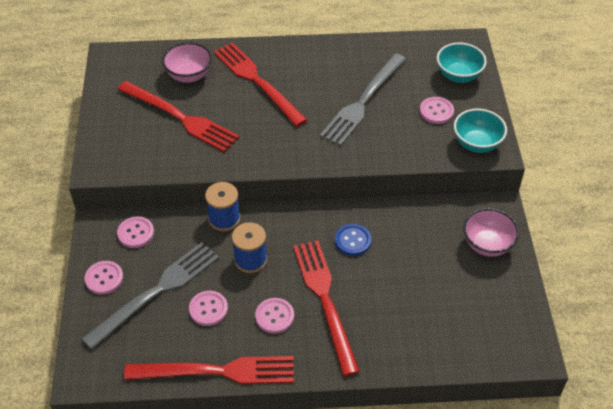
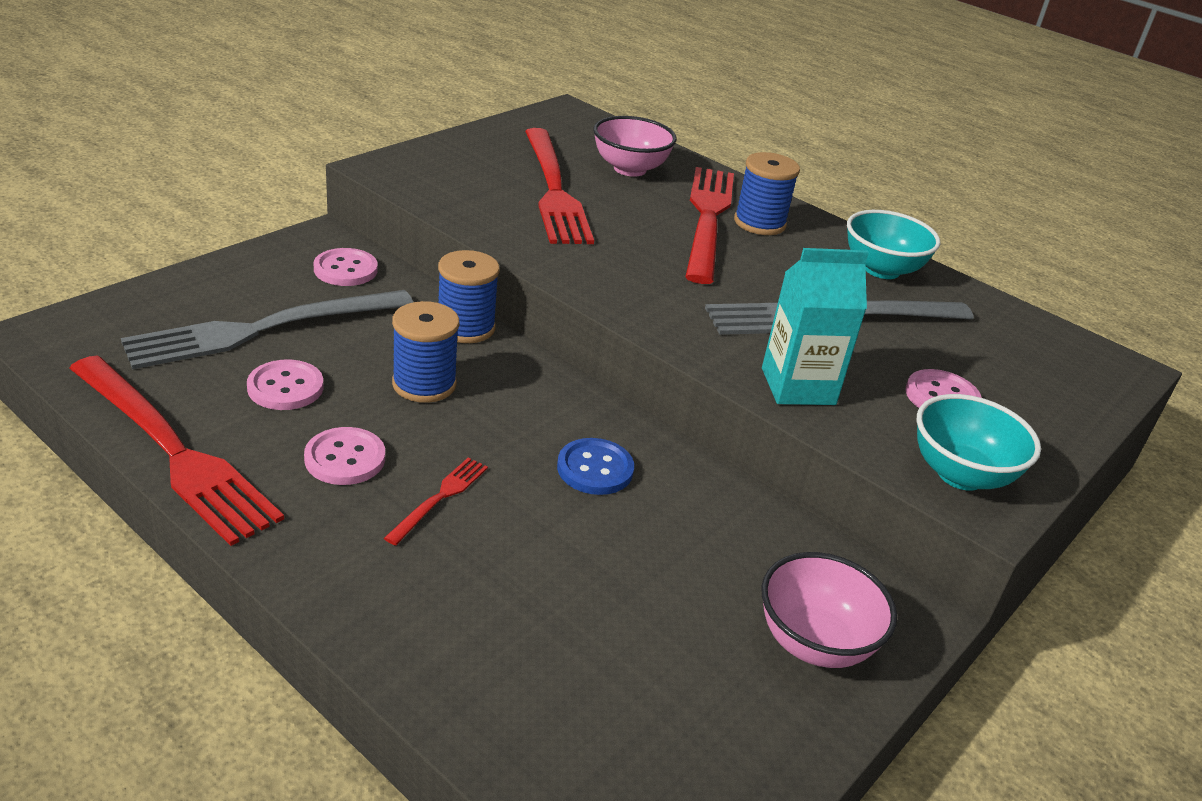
camera: 40 degrees right, 15 degrees down
grey fork [82,242,219,349] -> grey fork turned 150 degrees clockwise [121,290,413,370]
pink button [85,261,123,295] -> none
red fork [293,240,360,376] -> red fork [384,458,488,545], size x0.44
turquoise bowl [437,43,487,83] -> turquoise bowl moved to [847,210,941,279]
none -> blue spool [734,152,800,235]
none -> turquoise carton [762,248,869,405]

